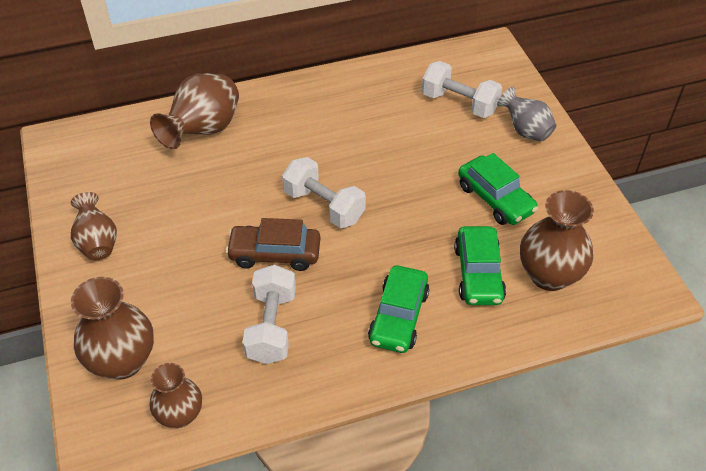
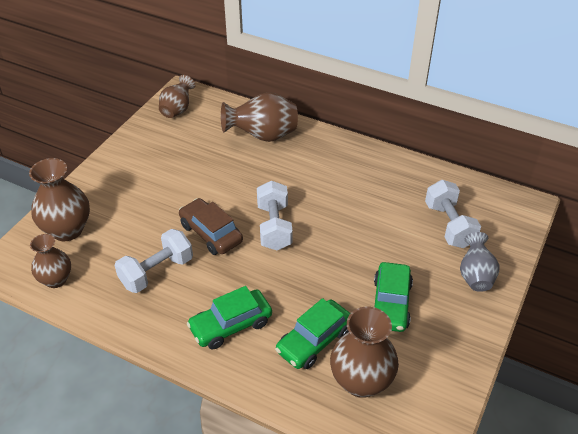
camera: 45 degrees right, 5 degrees down
brown vase [71,192,117,260] -> brown vase moved to [159,75,196,118]

